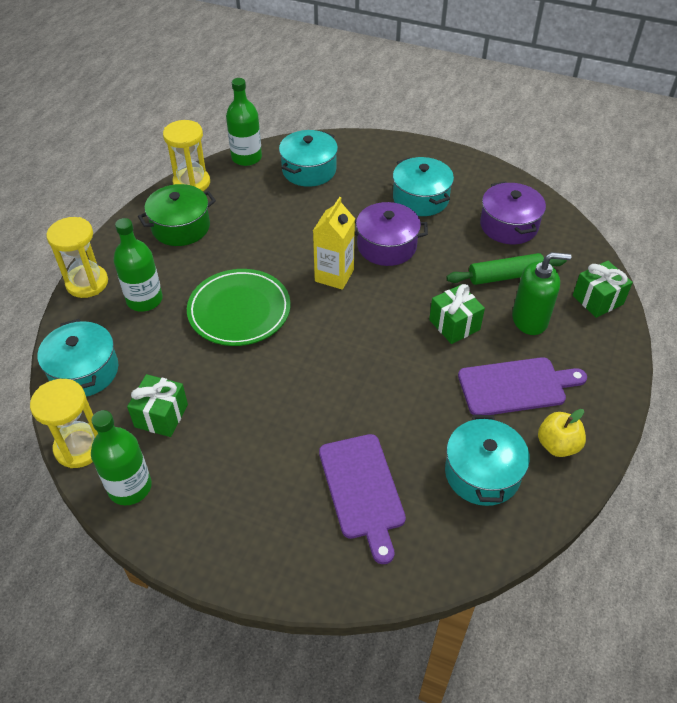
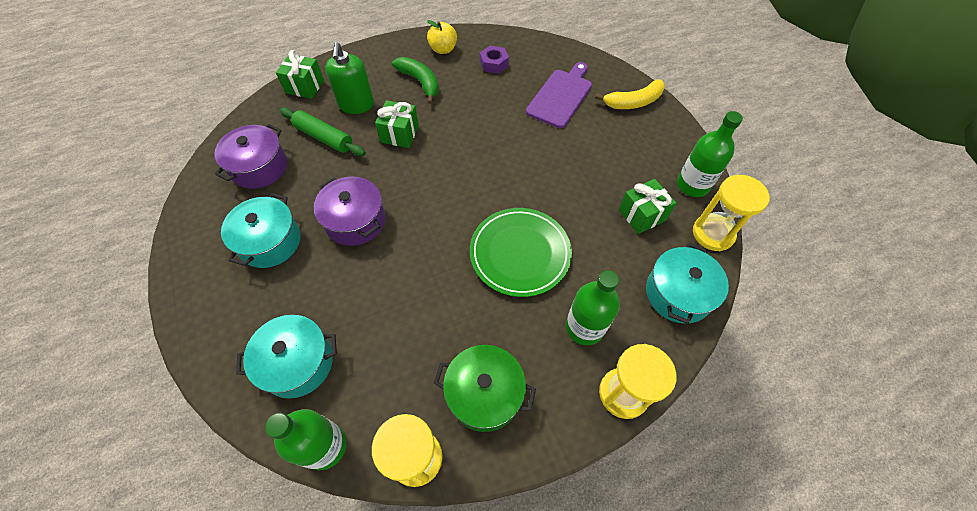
camera: 135 degrees left, 10 degrees up
yellow carton [313,197,355,290] -> none
turquoise pot [445,415,530,506] -> purple nut [480,46,509,74]
purple cutting board [458,357,587,415] -> green banana [392,57,439,104]
green soap dispenser [512,252,571,335] -> green soap dispenser turned 135 degrees counterclockwise [325,42,374,114]
none -> yellow banana [595,79,665,109]

